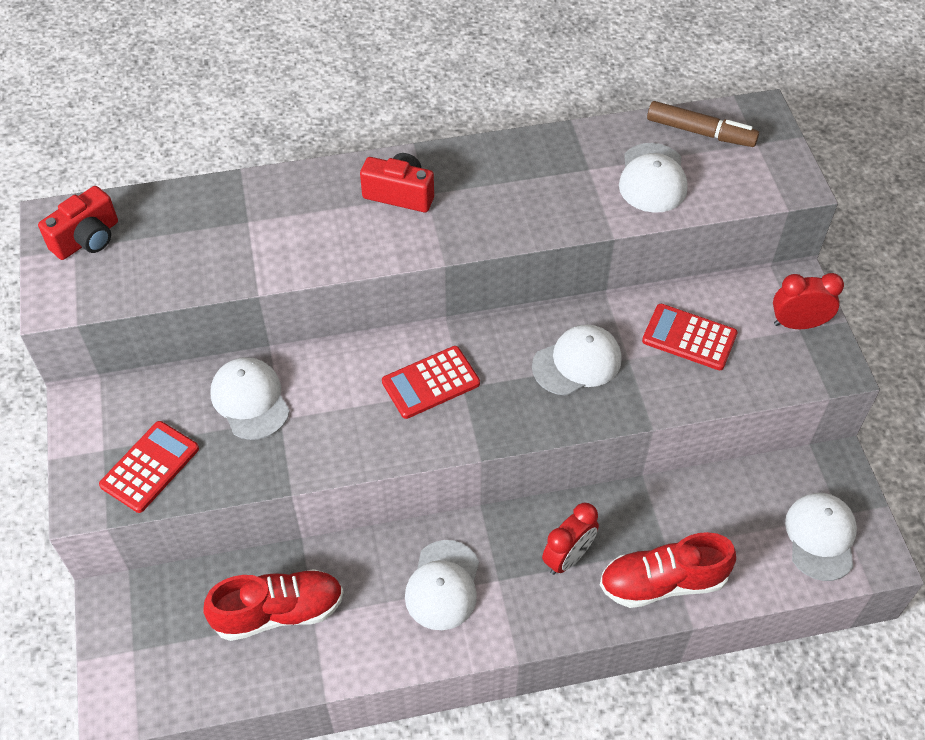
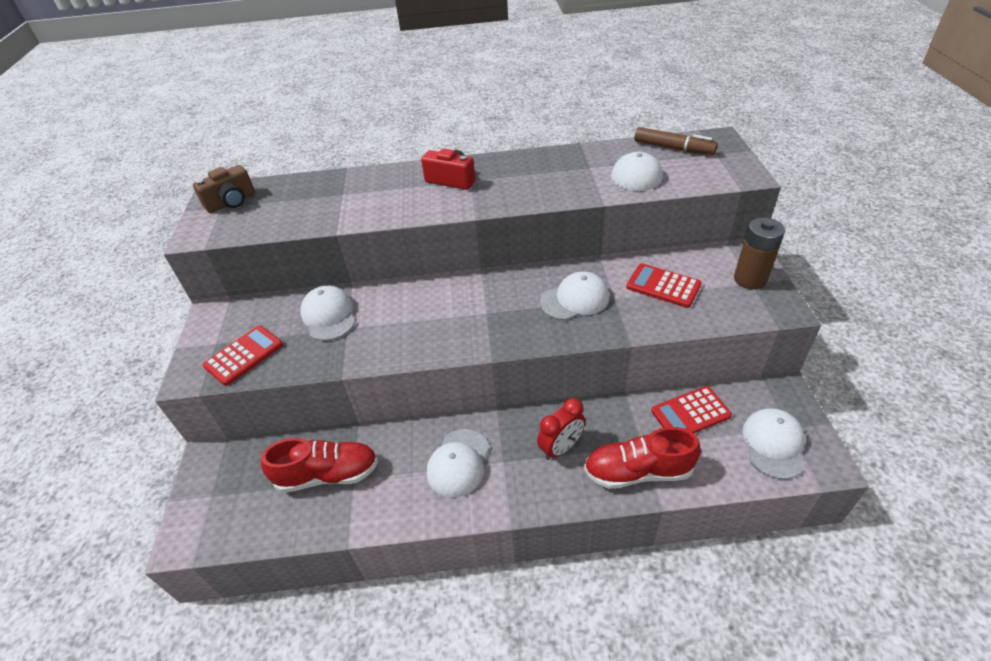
camera: 10 degrees right, 10 degrees down
red camera [38,186,118,260] -> brown camera [193,165,255,213]
red calculator [382,346,480,419] -> red calculator moved to [651,386,732,433]
red clock [773,273,844,329] -> brown battery [734,218,785,290]

